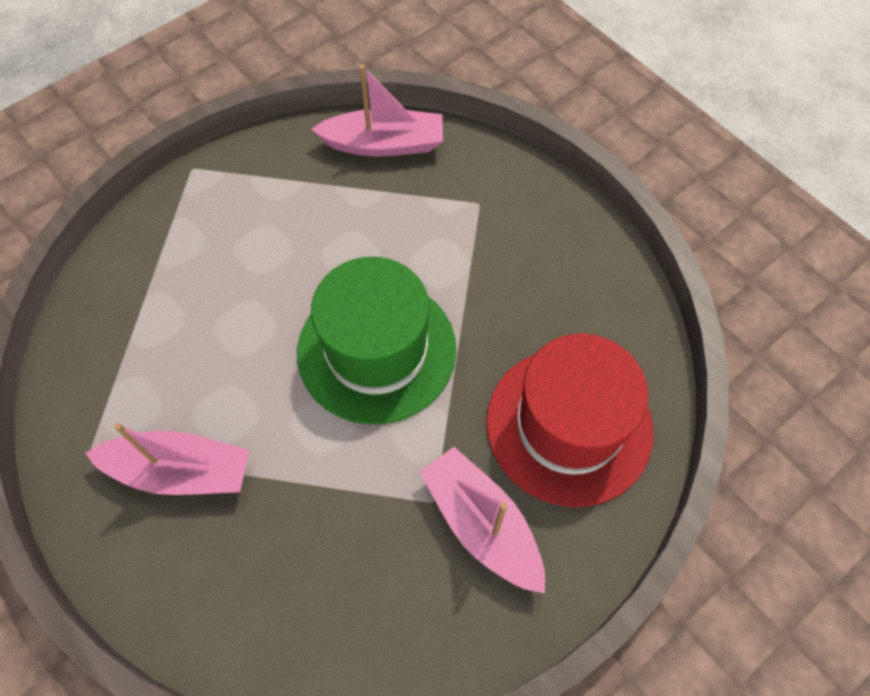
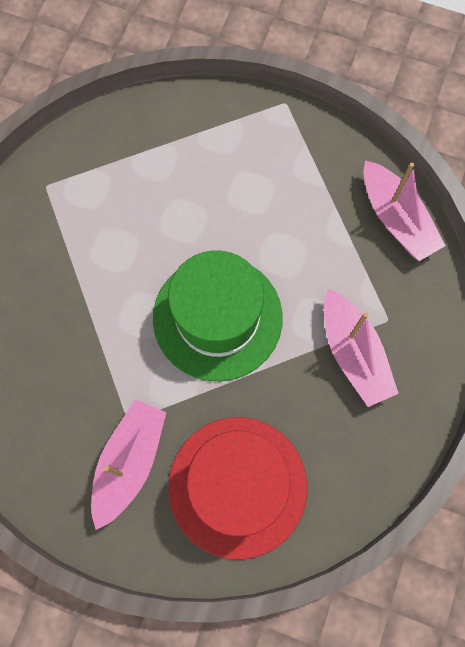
camera: 60 degrees right, 10 degrees up
pink boat [85,423,250,495] -> pink boat moved to [324,289,399,407]

